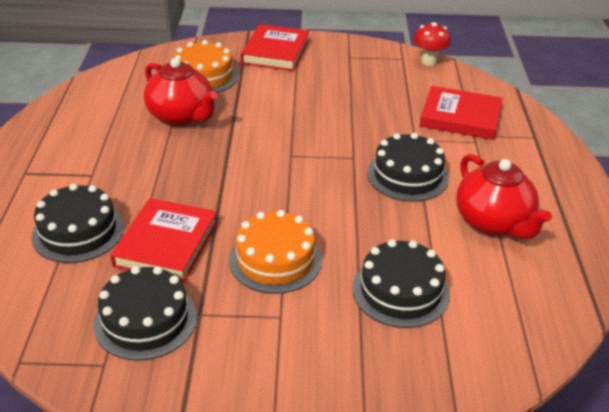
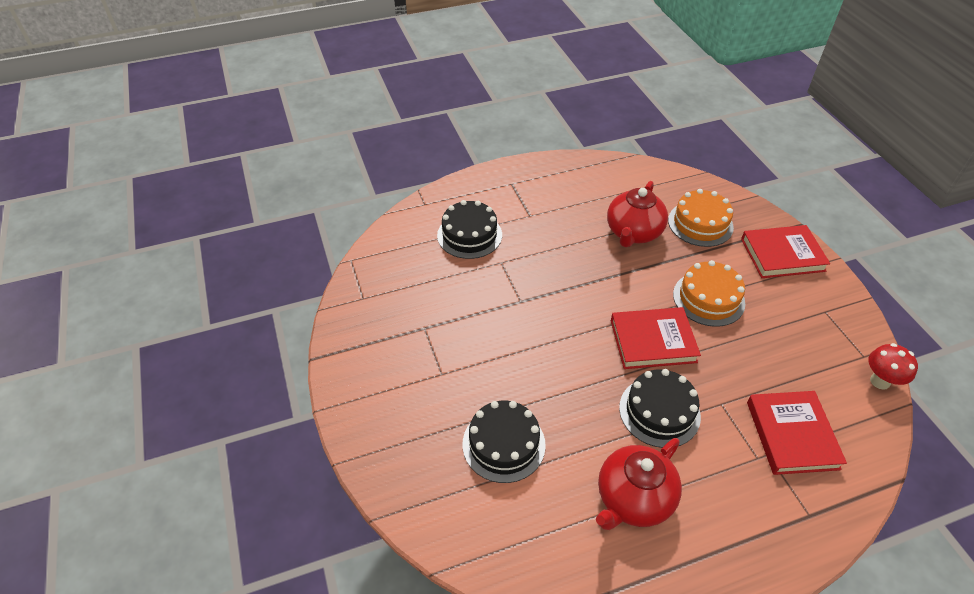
camera: 70 degrees right, 10 degrees up
black cake [94,266,197,361] -> none
red book [110,198,218,282] -> red book moved to [611,307,701,369]
orange cake [229,210,322,294] -> orange cake moved to [673,260,745,327]

